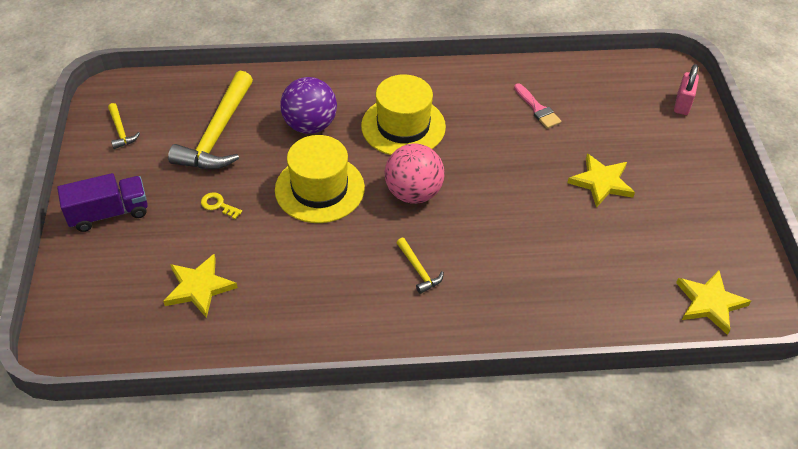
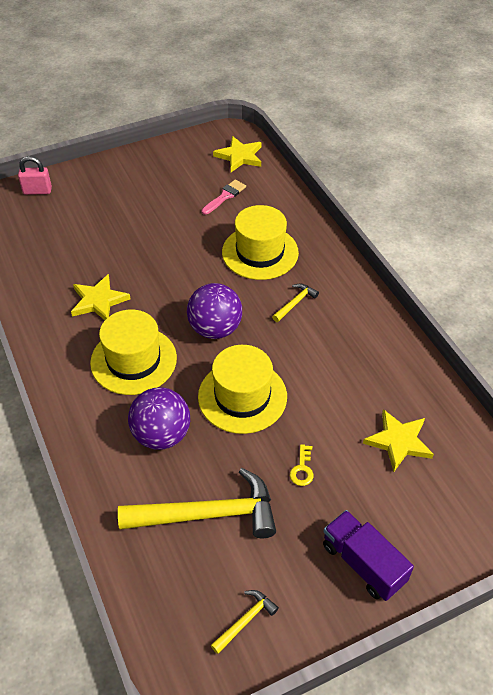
camera: 110 degrees left, 0 degrees up
pink ball [385,144,445,204] -> purple ball [187,283,242,339]
pink brush [514,83,561,129] -> pink brush moved to [202,180,246,215]
yellow star [567,154,635,208] -> yellow star moved to [71,274,130,320]
none -> yellow hat [222,205,299,280]

